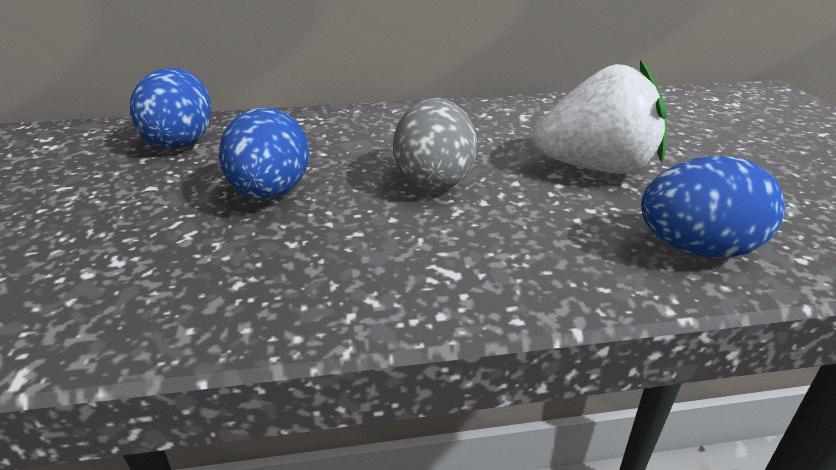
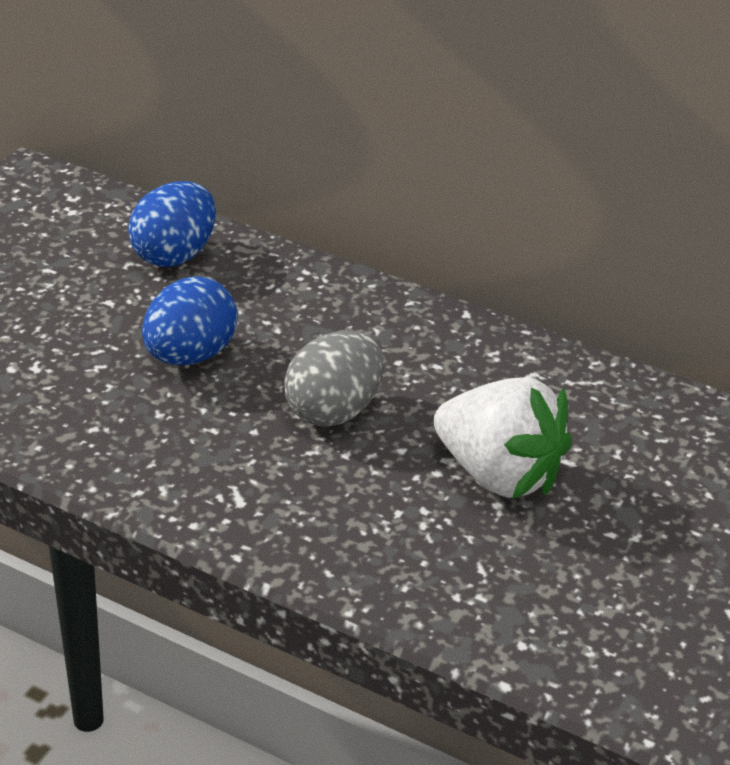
camera: 35 degrees right, 5 degrees up
blue egg [641,156,785,258] -> none

